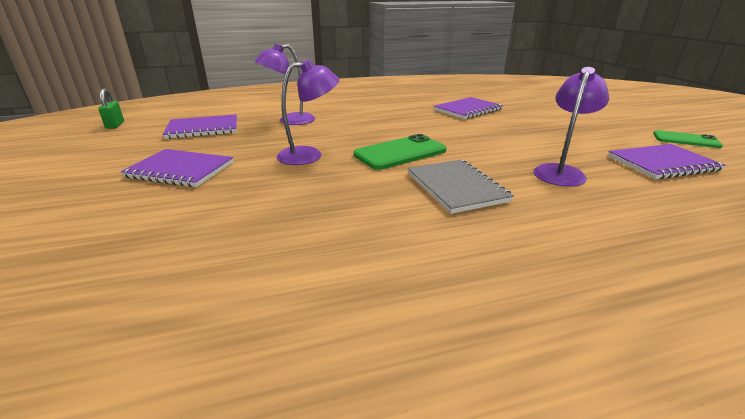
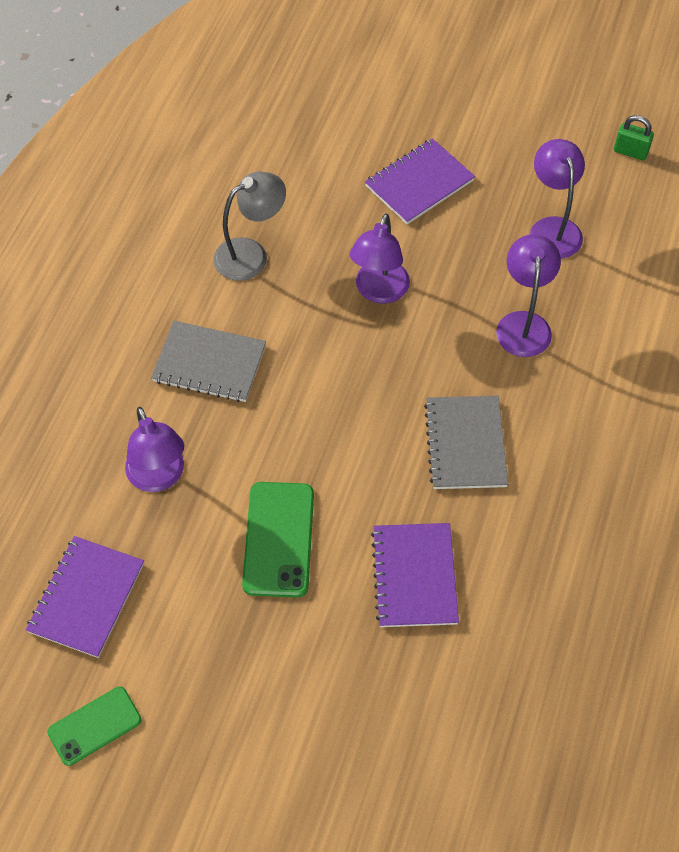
camera: 125 degrees right, 30 degrees up
purple notebook [163,114,237,139] -> purple lamp [530,139,585,259]
green phone [353,134,447,170] -> green phone moved to [242,482,314,598]
none -> grey lamp [213,172,286,281]
none -> grey notebook [424,396,508,489]

